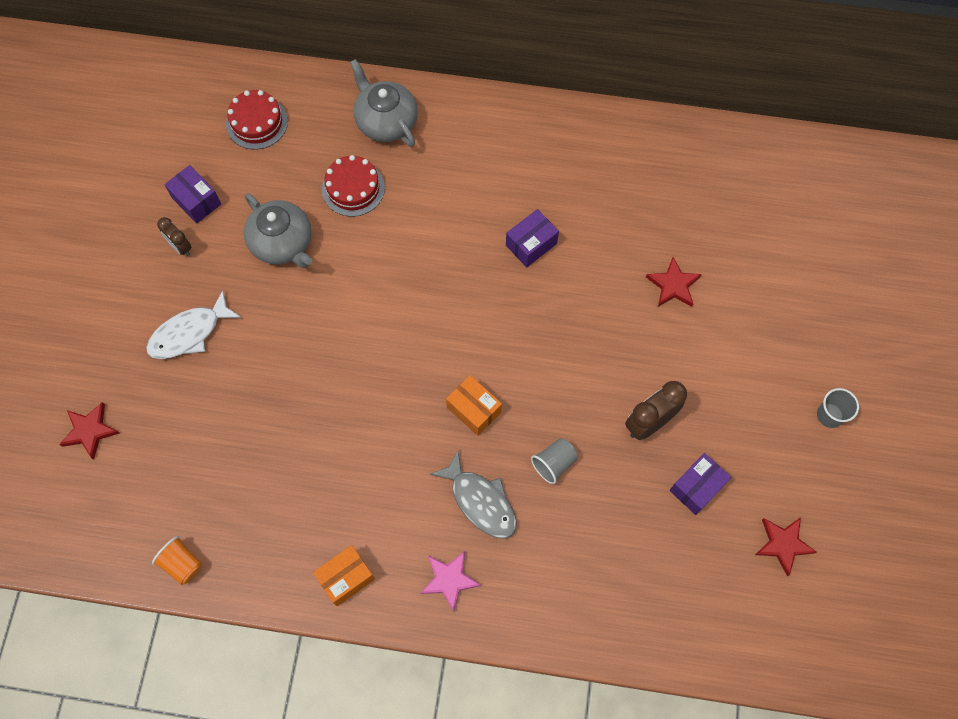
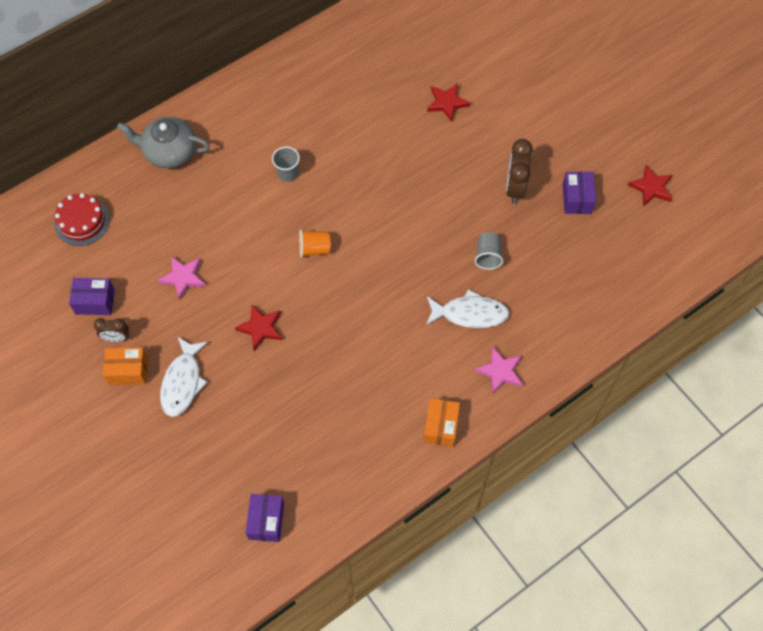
camera: 45 degrees left, 5 degrees down
red star [59,402,120,460] -> red star moved to [235,305,282,351]
orange cup [152,536,202,585] -> orange cup moved to [299,229,331,258]
grey teapot [244,193,312,268] -> pink star [158,256,206,300]
red cake [322,155,385,217] -> none
grey fish [430,450,517,539] -> white fish [426,289,509,328]
orange box [446,375,502,436] -> orange box moved to [103,347,148,385]
purple box [506,209,559,267] -> purple box moved to [245,494,284,542]
grey cup [817,388,859,428] -> grey cup moved to [272,147,300,182]

